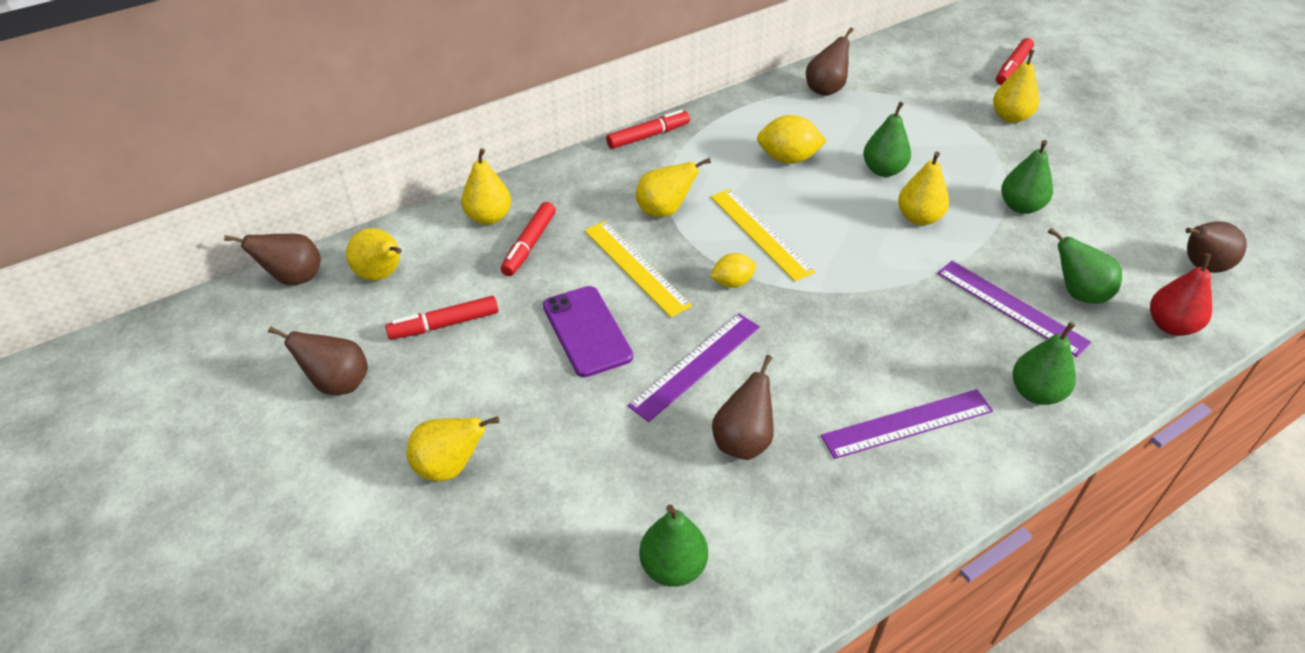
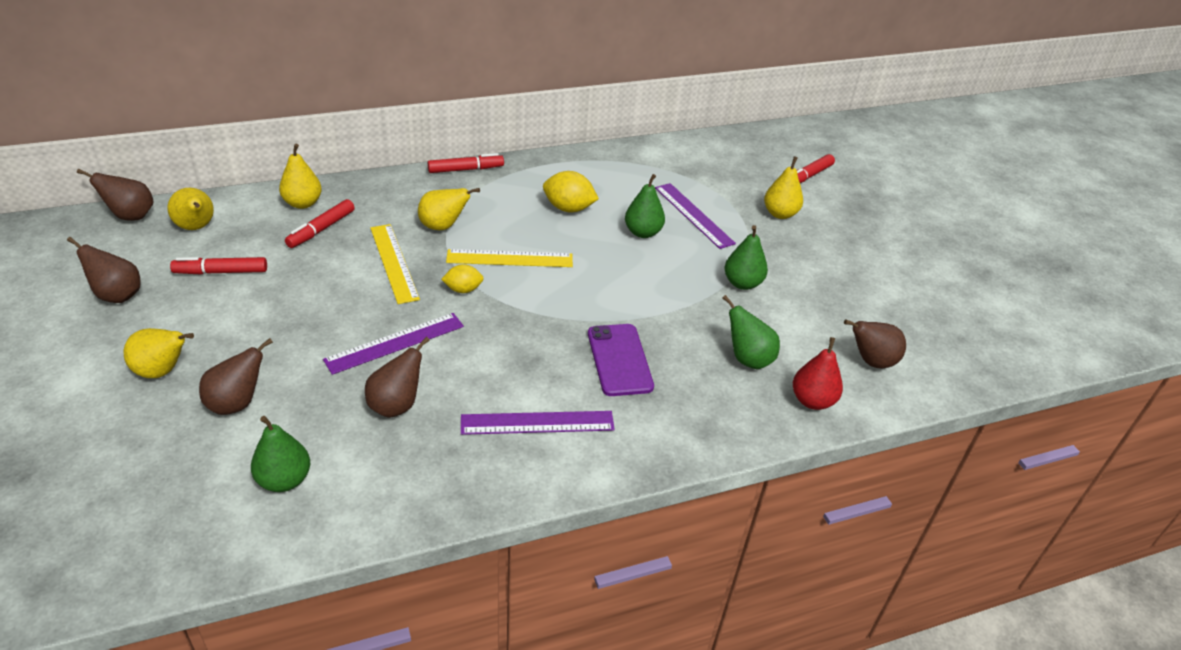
camera: 10 degrees right, 5 degrees down
purple phone [543,286,633,377] -> purple phone moved to [588,324,654,396]
yellow ruler [711,189,815,281] -> yellow ruler turned 75 degrees counterclockwise [446,249,573,267]
brown pear [806,27,854,96] -> brown pear moved to [199,338,273,415]
yellow pear [898,151,949,225] -> none
purple ruler [937,261,1092,357] -> purple ruler moved to [655,183,736,249]
green pear [1013,322,1076,405] -> none

